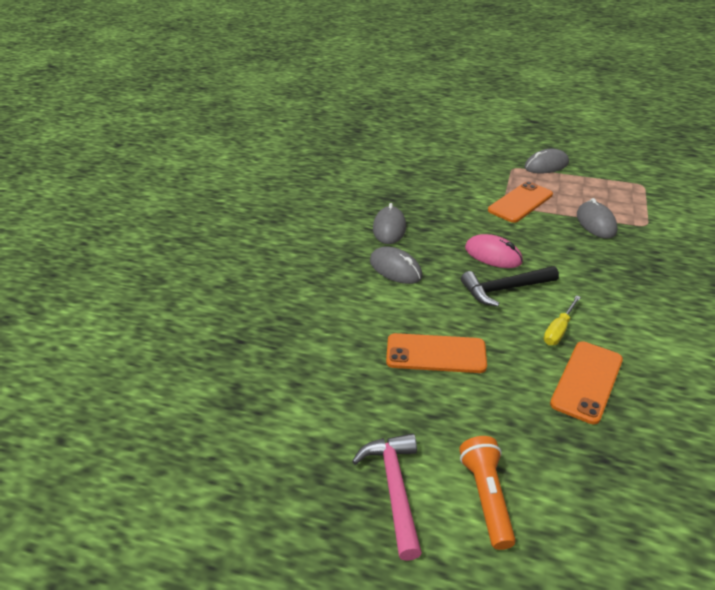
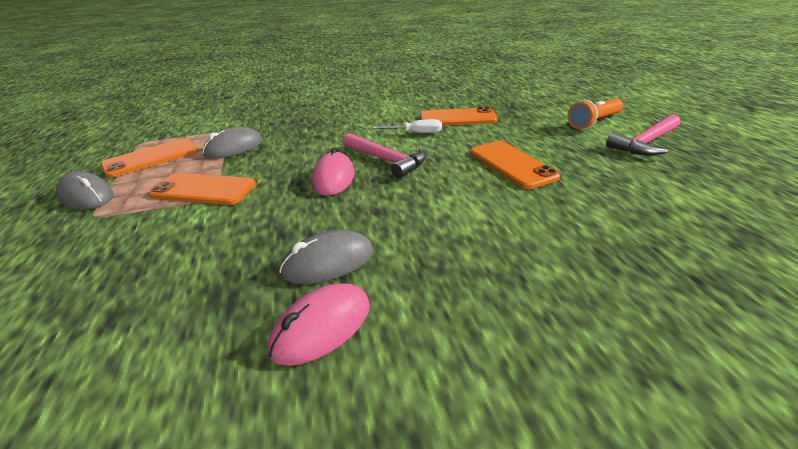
camera: 120 degrees left, 5 degrees down
grey mouse [370,246,422,284] -> none
black hammer [461,266,559,307] -> pink hammer [343,133,427,179]
yellow screwdriver [544,295,581,345] -> white screwdriver [373,119,442,133]
none -> orange phone [101,138,198,178]
none -> pink mouse [268,283,370,366]

